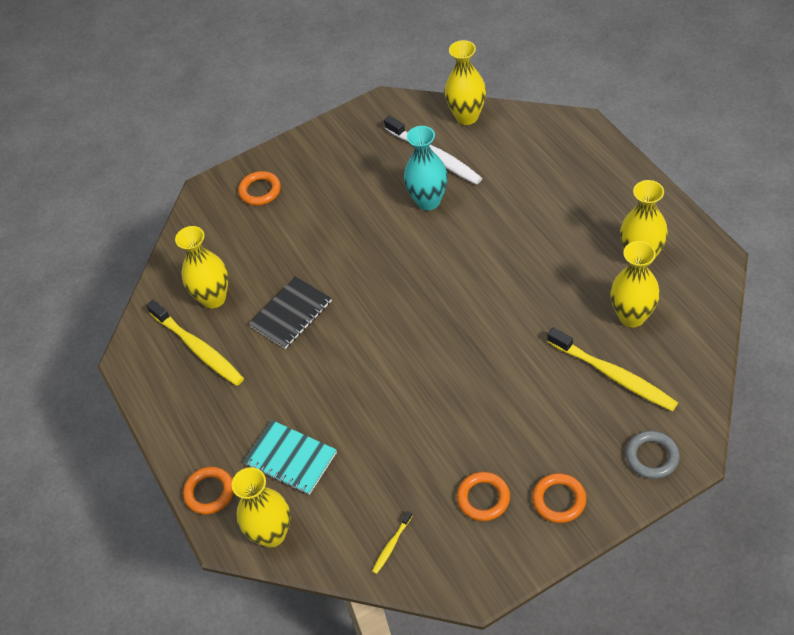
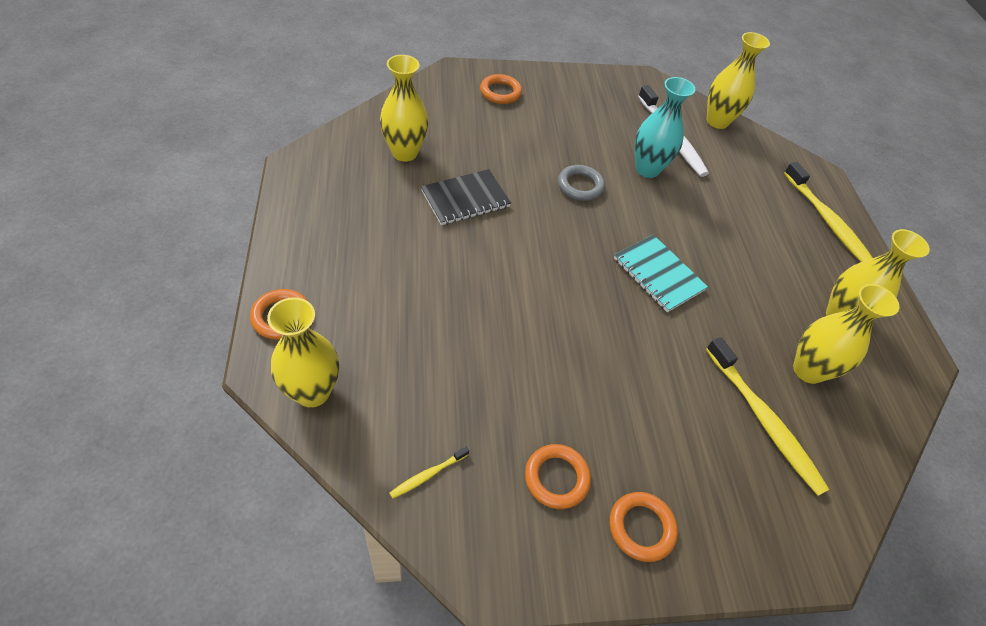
camera: 10 degrees right, 0 degrees up
yellow toothbrush [146,300,244,386] -> yellow toothbrush moved to [784,162,873,262]
turquoise notebook [243,420,337,495] -> turquoise notebook moved to [614,235,708,313]
grey ring [626,431,680,479] -> grey ring moved to [558,165,605,201]

